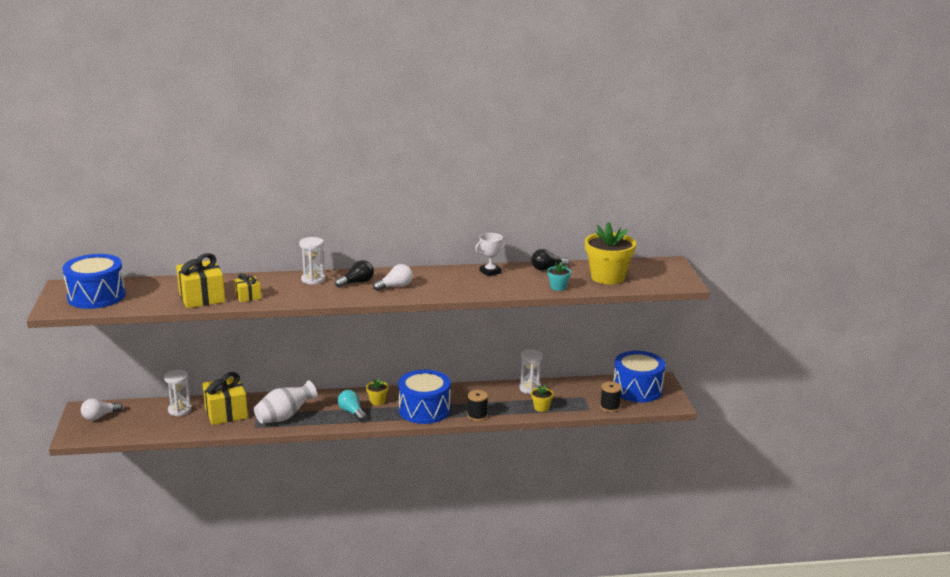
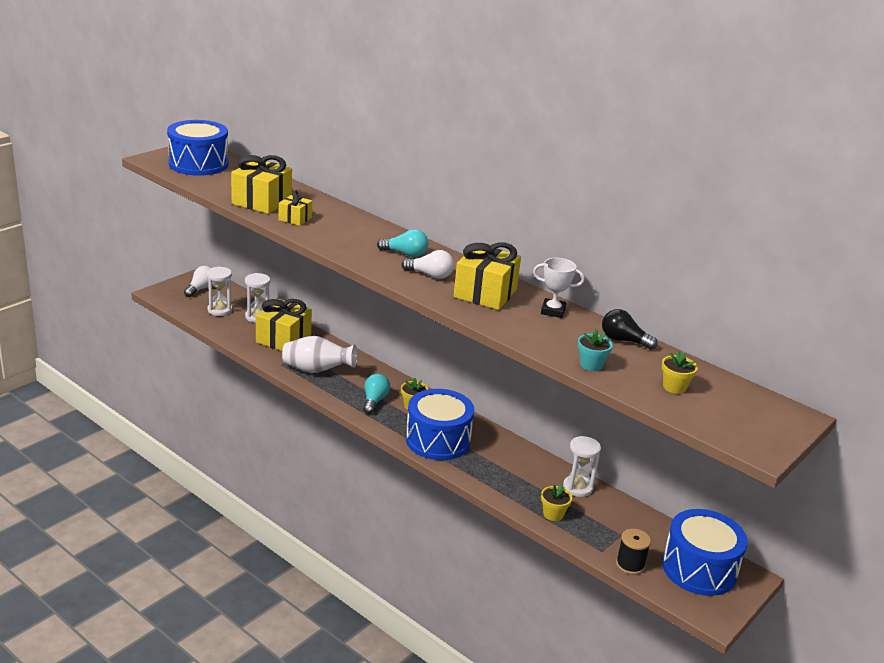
camera: 45 degrees right, 5 degrees up
white light bulb [81,398,122,421] -> white light bulb turned 105 degrees clockwise [184,266,211,297]
white hourglass [299,237,325,285] -> white hourglass moved to [206,266,233,316]
black light bulb [335,260,374,288] -> turquoise light bulb [377,229,428,257]
black spool [467,390,488,421] -> none
yellow flower pot [585,222,636,285] -> yellow flower pot [661,351,698,394], size x0.46
none -> yellow gift [454,242,521,310]

